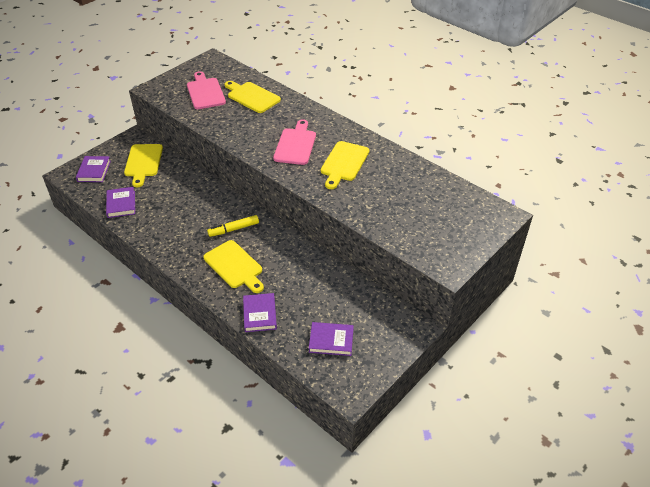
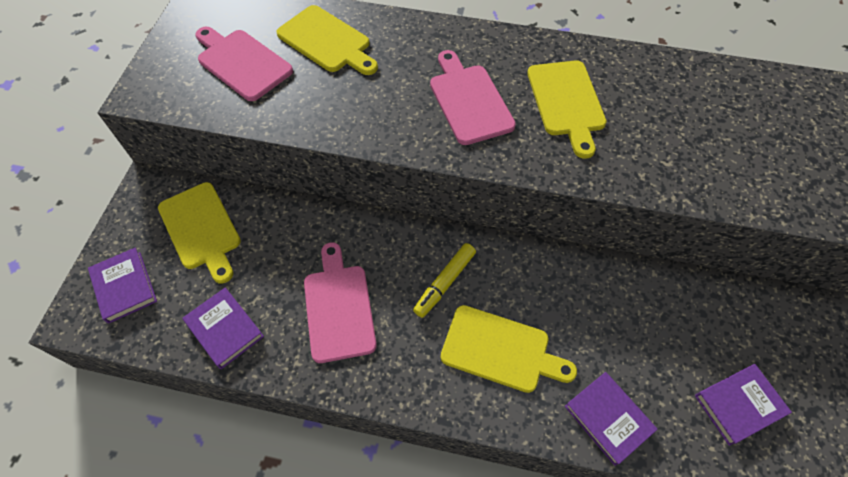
camera: 30 degrees left, 15 degrees up
yellow cutting board [225,81,281,113] -> yellow cutting board turned 150 degrees counterclockwise [276,5,378,75]
none -> pink cutting board [304,242,377,363]

